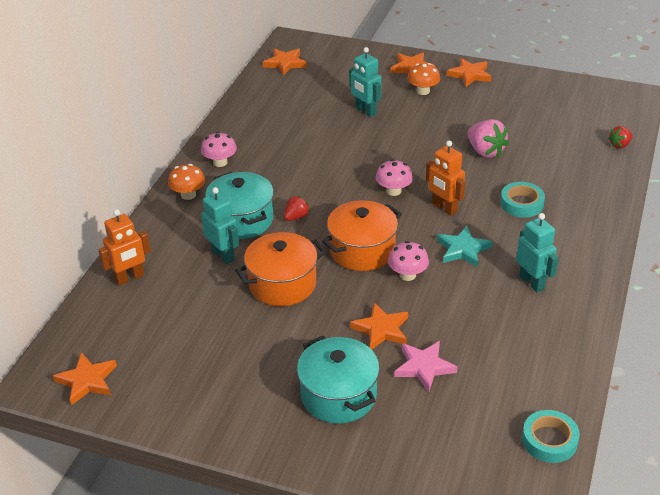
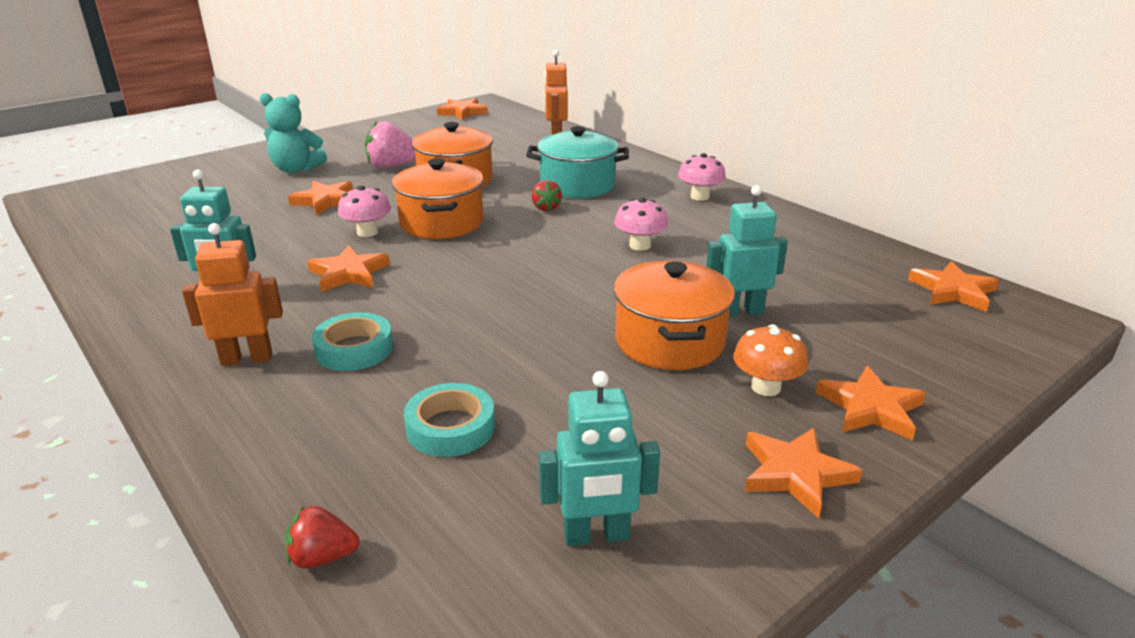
camera: 120 degrees right, 10 degrees down
orange mushroom [168,164,205,200] -> none
turquoise robot [201,187,239,264] -> turquoise robot moved to [539,371,660,546]
turquoise pot [297,336,380,424] -> turquoise teddy bear [259,93,327,173]
pink mushroom [376,159,413,196] -> pink mushroom moved to [614,197,668,251]
pink star [394,341,457,392] -> none
orange robot [426,140,466,216] -> orange robot moved to [182,223,283,366]
turquoise star [437,226,492,267] -> orange star [307,245,390,292]
pink strawberry [468,119,509,158] -> pink strawberry moved to [365,121,416,169]
turquoise tape [522,410,580,463] -> turquoise tape moved to [404,383,495,457]
red strawberry [608,126,633,148] -> red strawberry turned 90 degrees counterclockwise [285,506,359,568]
none -> orange pot [614,261,735,370]

